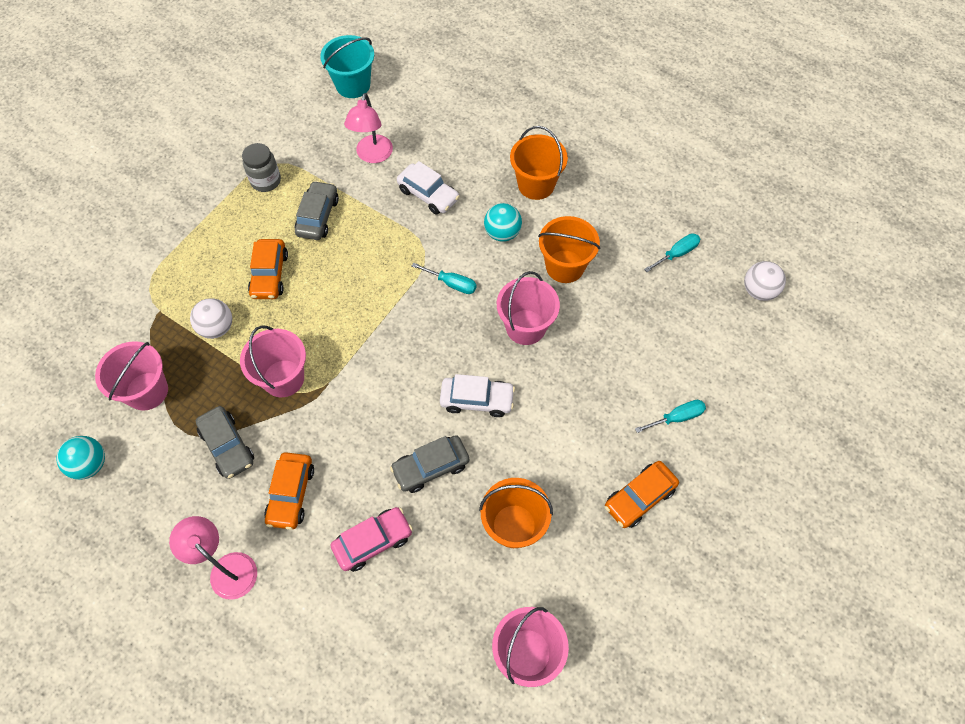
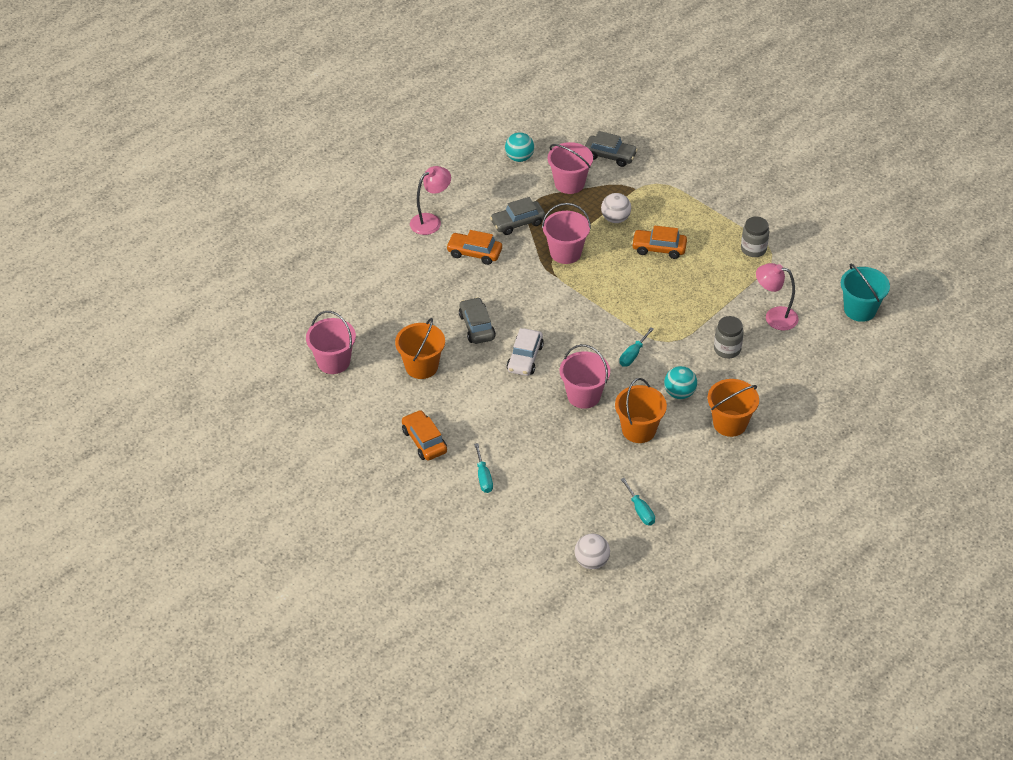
camera: 100 degrees right, 15 degrees down
grey car [295,181,339,240] -> grey car moved to [585,131,638,167]
pink car [330,507,413,572] -> none
white car [397,161,460,215] -> grey jar [714,316,744,358]

